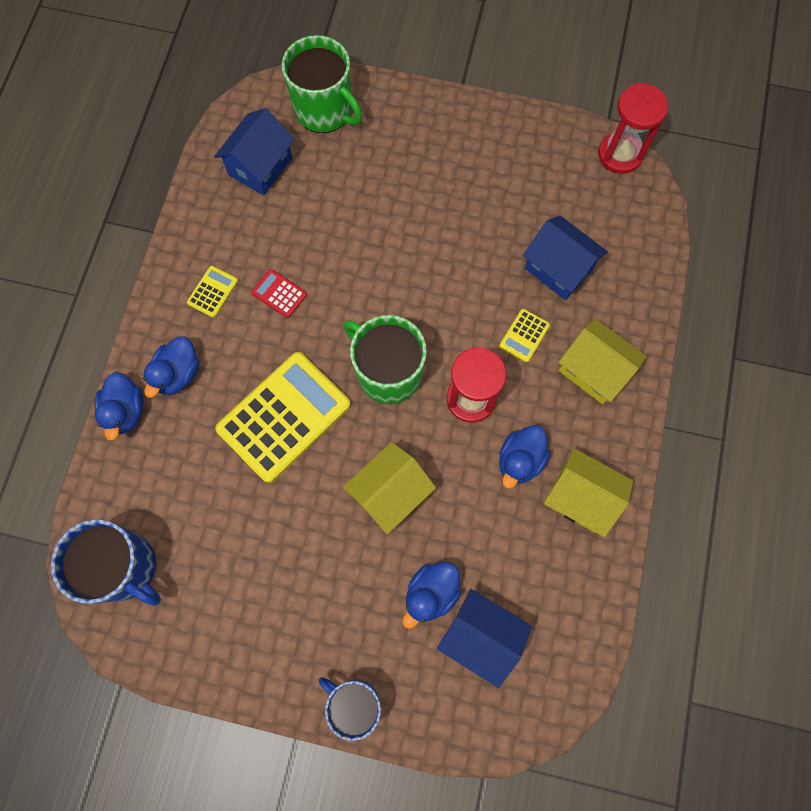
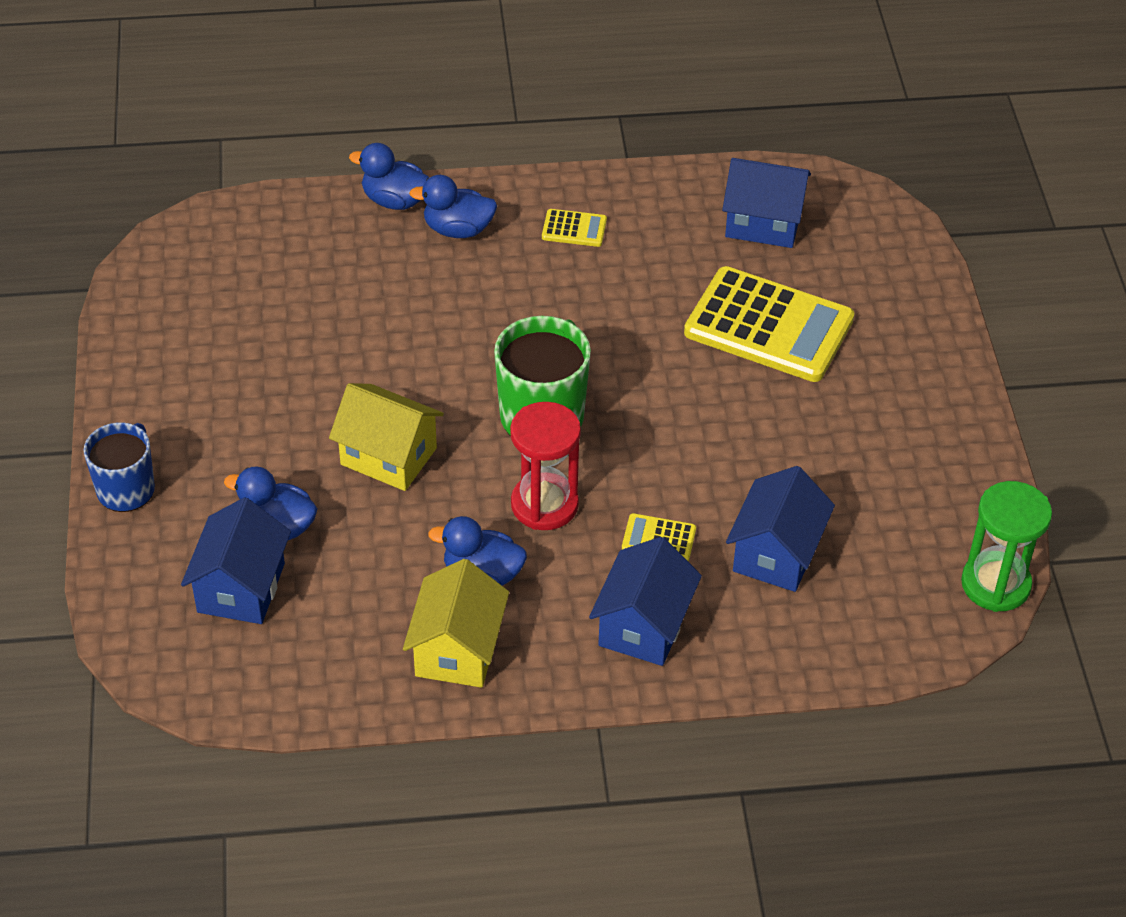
camera: 70 degrees right, 25 degrees down
blue mug [51,520,161,606] -> none
blue duck [95,372,143,441] -> blue duck turned 45 degrees clockwise [349,143,429,210]
yellow calculator [215,352,351,483] -> yellow calculator moved to [684,266,855,382]
red calculator [251,269,307,318] -> none
green mug [282,35,362,133] -> none
yellow house [558,318,647,404] -> blue house [589,537,702,666]
red hourglass [598,83,668,174] -> green hourglass [961,481,1052,612]

